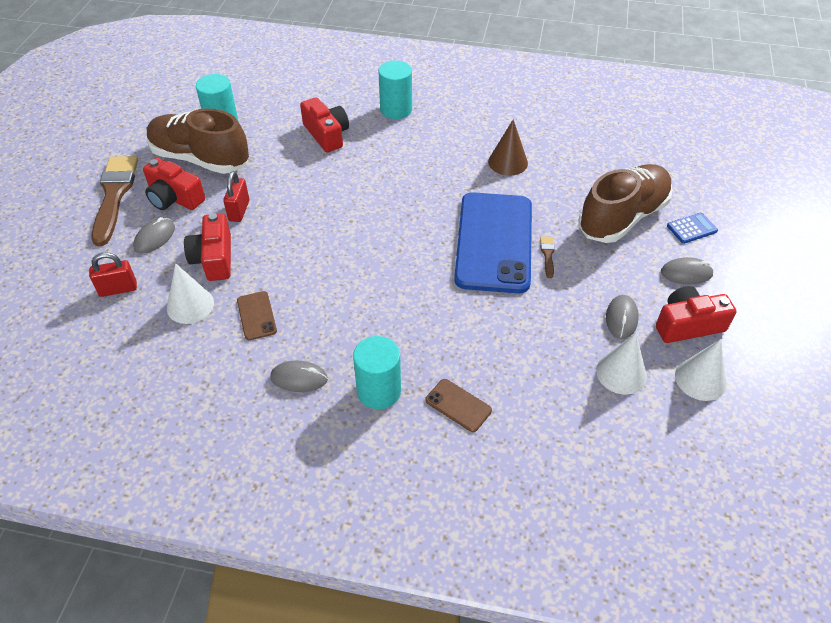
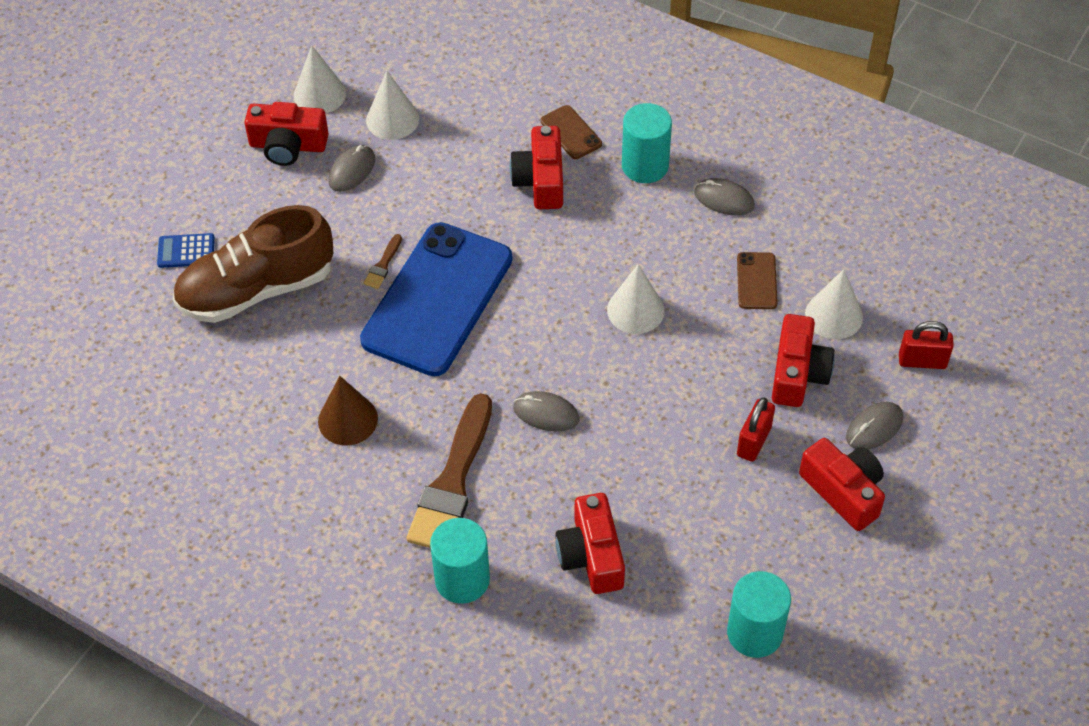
camera: 160 degrees left, 5 degrees up
brown brush [91,156,138,246] -> brown brush moved to [406,393,492,548]
brown shoe [147,108,249,174] -> none
grey mouse [661,257,714,285] -> grey mouse moved to [513,391,580,432]
none -> red camera [510,126,563,209]
none -> white cone [607,264,665,334]

